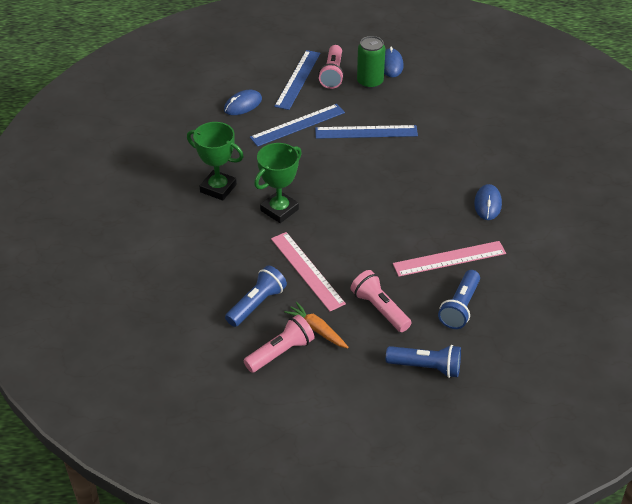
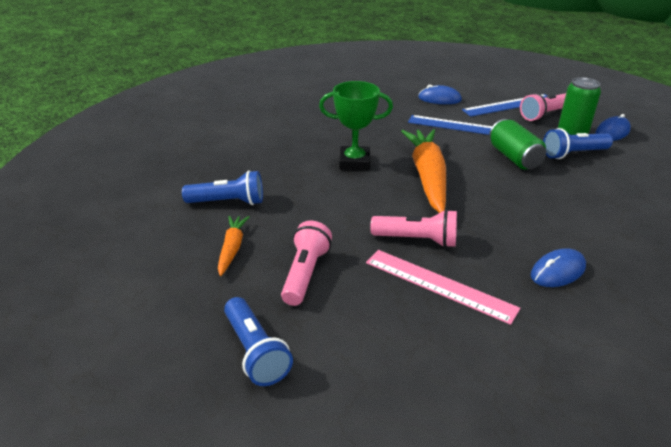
camera: 50 degrees right, 10 degrees down
green trophy [187,122,244,201] -> none
pink flashlight [244,315,315,373] -> pink flashlight moved to [370,209,457,248]
pink ruler [271,232,346,311] -> none
blue ruler [315,125,418,139] -> green can [489,119,546,170]
blue flashlight [438,270,480,329] -> blue flashlight moved to [543,128,613,159]
none -> orange carrot [401,129,446,213]

